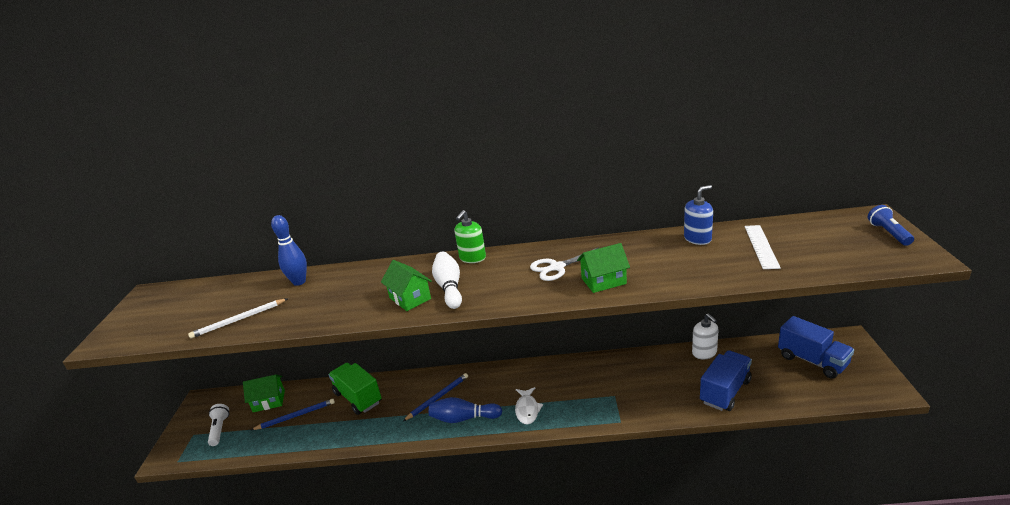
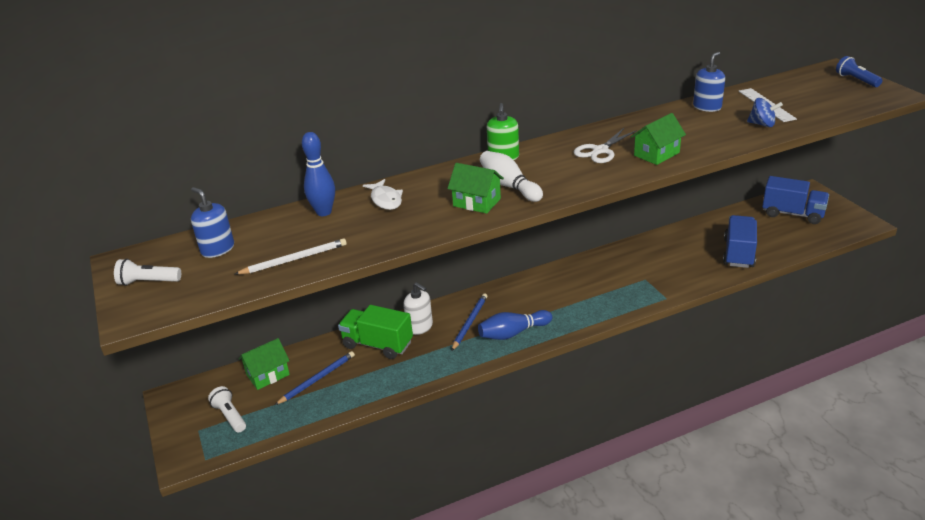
camera: 25 degrees left, 5 degrees up
white pencil [188,298,288,339] -> white pencil turned 150 degrees counterclockwise [235,238,347,275]
white fish [515,387,543,424] -> white fish moved to [363,179,403,210]
white soap dispenser [692,313,718,360] -> white soap dispenser moved to [403,282,433,335]
none -> white flashlight [114,259,181,286]
none -> blue soap dispenser [191,187,234,258]
none -> blue spinning top [747,98,783,127]

